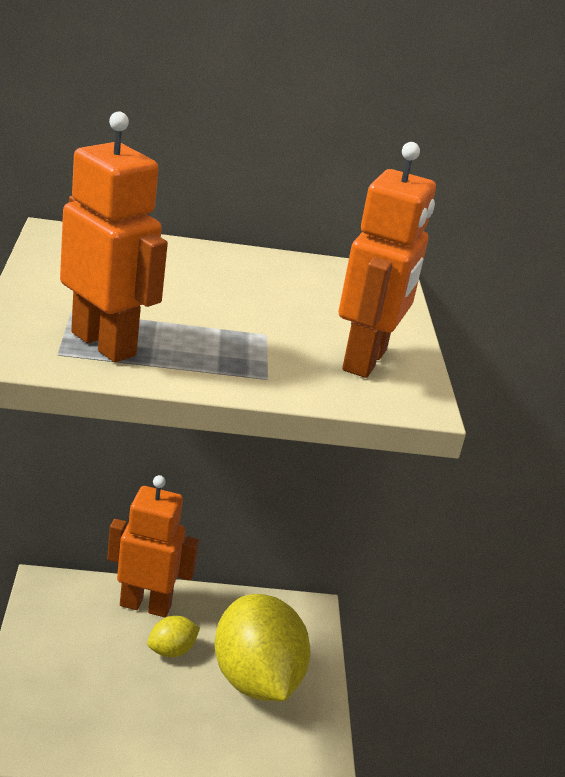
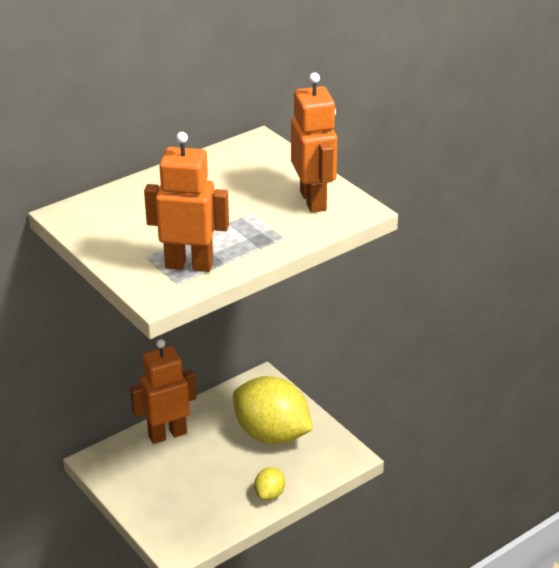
camera: 30 degrees left, 5 degrees up
yellow lemon [147,616,200,657] -> yellow lemon moved to [254,467,285,500]

